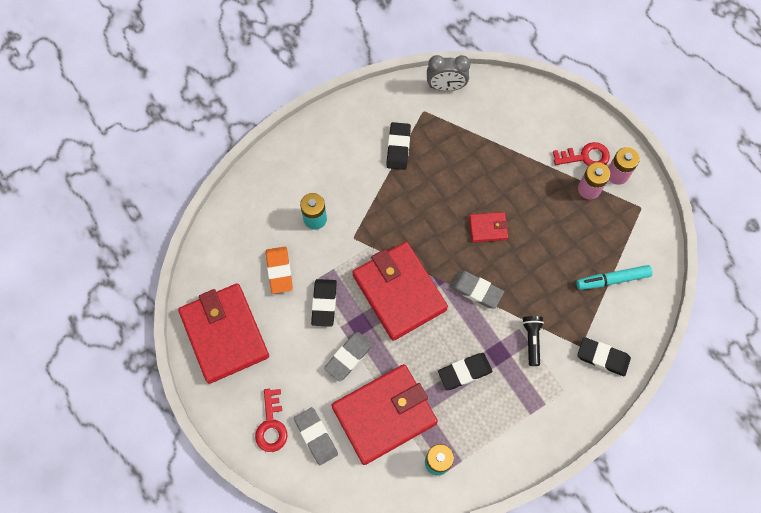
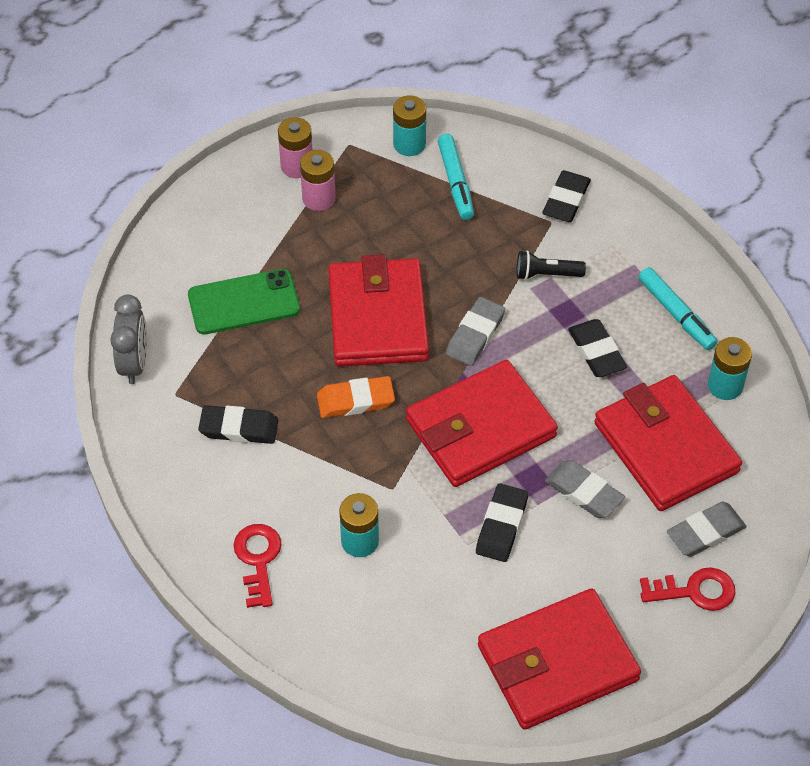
camera: 90 degrees left, 15 degrees down
orange eraser [266,246,293,294] -> orange eraser moved to [317,376,395,418]
black eraser [311,279,337,327] -> black eraser turned 75 degrees counterclockwise [476,483,528,562]
red wallet [469,212,508,243] -> red wallet [328,254,429,367], size x2.19
red key [553,142,610,166] -> red key moved to [234,524,281,608]
none -> green phone [188,269,300,335]
none -> turquoise battery [393,95,426,156]
none -> turquoise marker [638,267,718,350]

